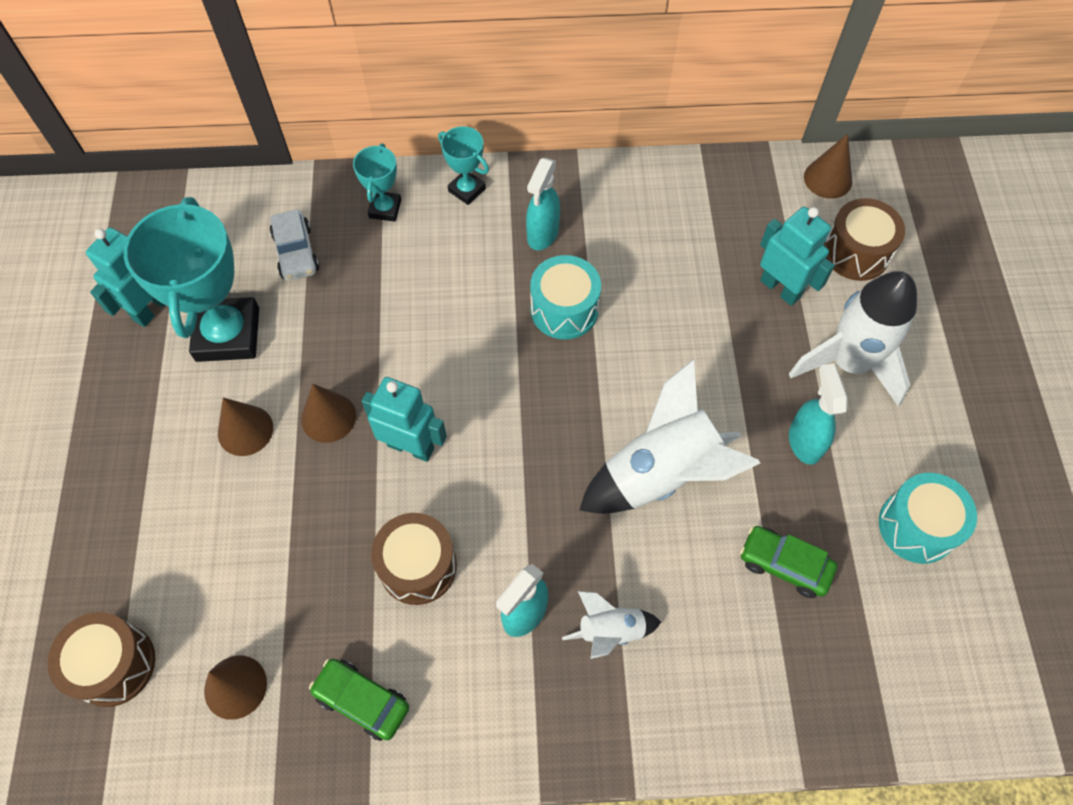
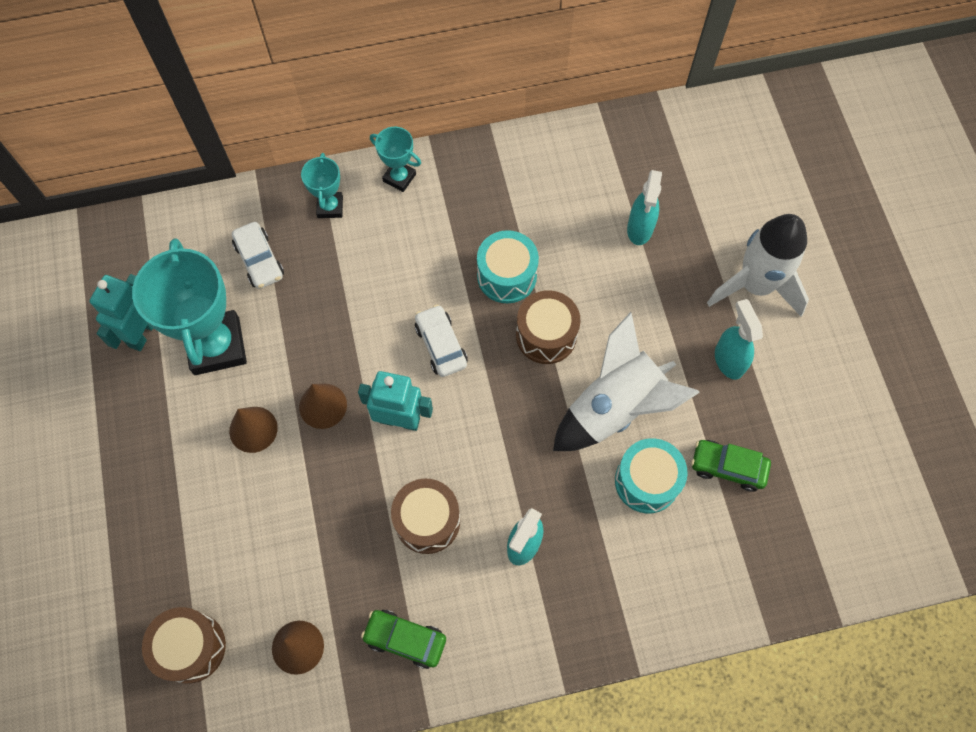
camera: 10 degrees left, 5 degrees up
turquoise spray bottle [526,158,560,250] -> turquoise spray bottle moved to [627,170,662,245]
white rocket [562,591,661,659] -> none
turquoise robot [760,207,835,306] -> none
brown cone [804,134,852,199] -> none
brown drum [824,198,905,281] -> brown drum moved to [516,290,580,364]
turquoise drum [879,473,977,564] -> turquoise drum moved to [615,438,688,513]
none -> white car [415,304,468,377]

